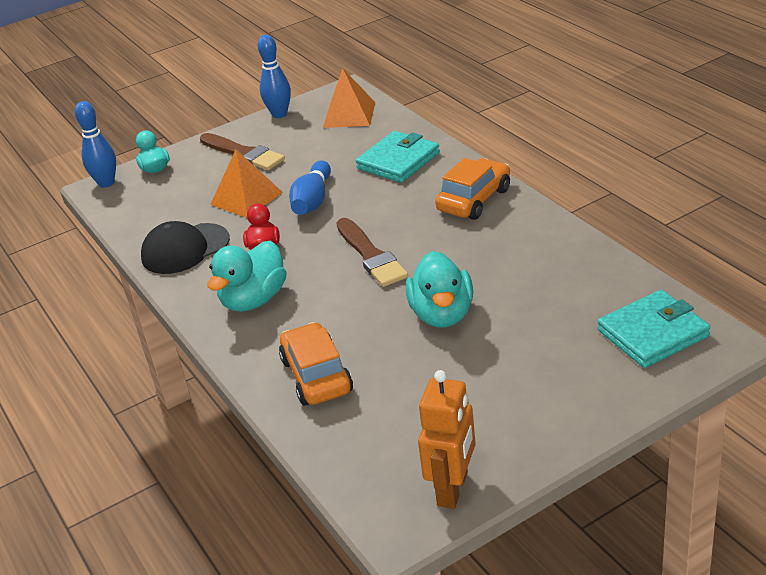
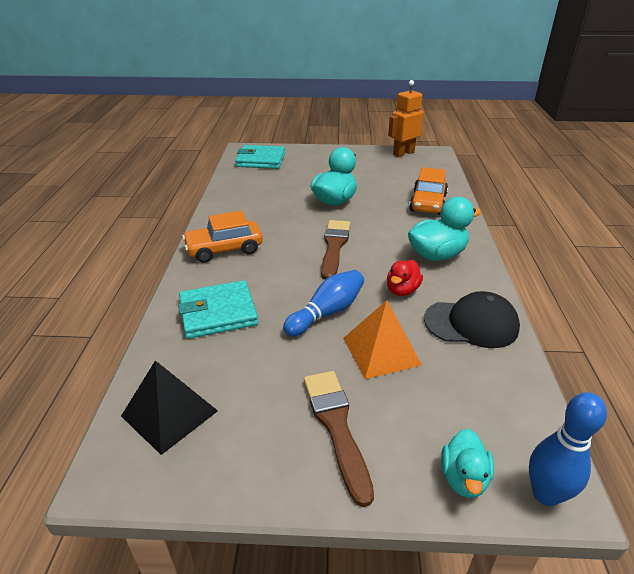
camera: 150 degrees left, 0 degrees up
blue bowling pin [258,35,291,118] -> none
orange pyramid [323,68,375,128] -> black pyramid [121,360,218,455]

